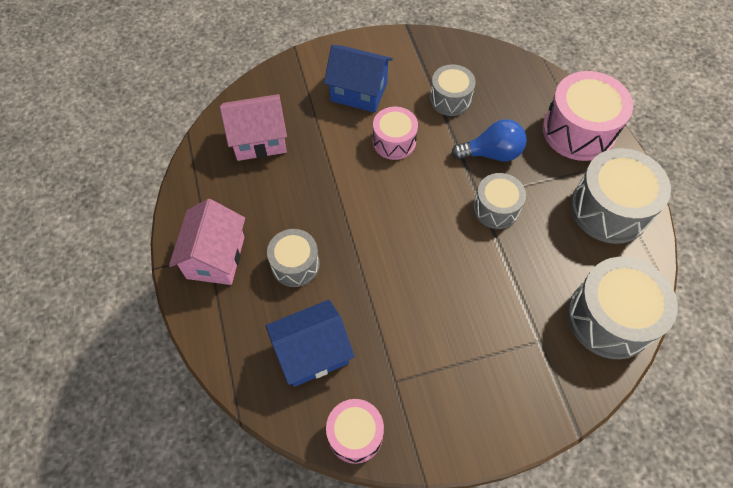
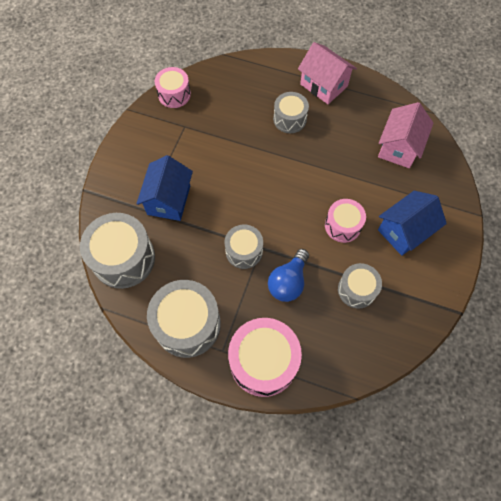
camera: 125 degrees right, 5 degrees up
blue house [266,300,355,387] -> blue house moved to [136,155,193,221]

